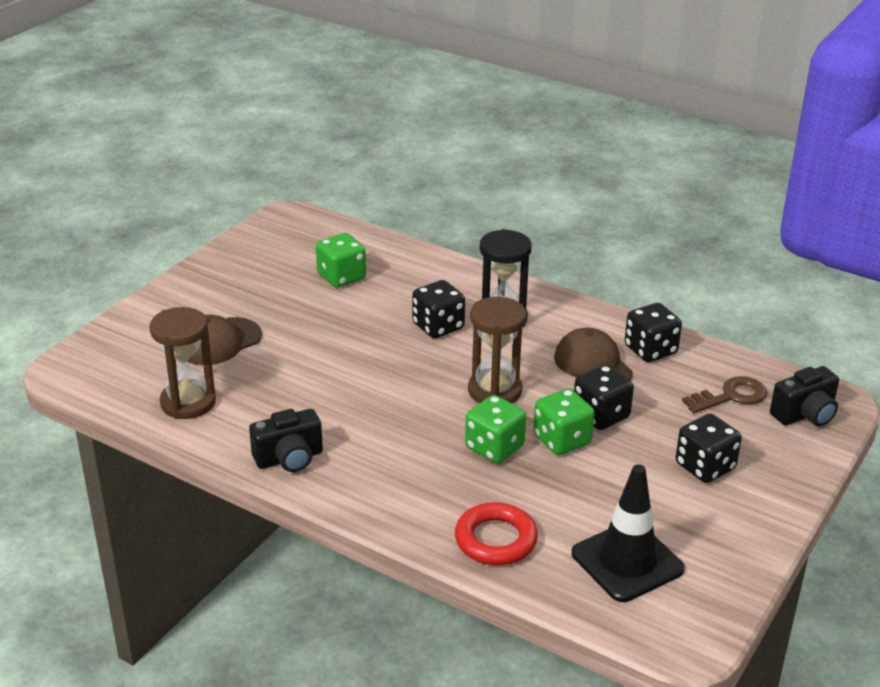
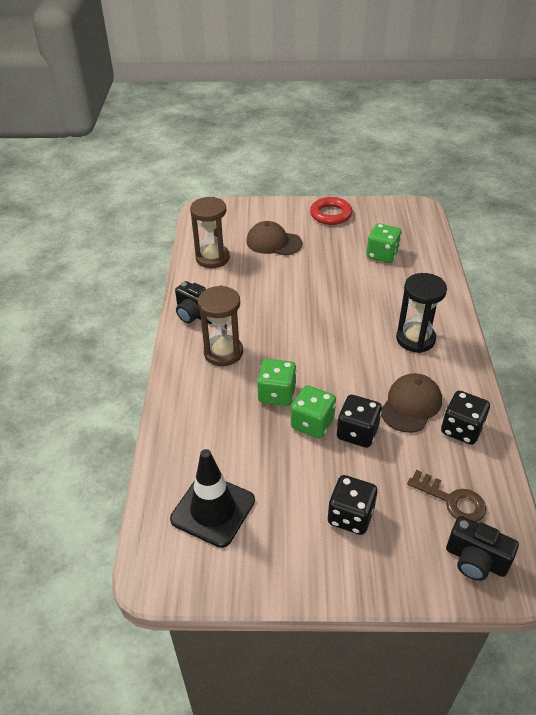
camera: 60 degrees right, 10 degrees up
black dice [412,280,465,338] -> none
red ring [455,502,538,565] -> red ring moved to [310,197,352,225]
brown hourglass [468,297,526,403] -> brown hourglass moved to [198,285,243,366]

